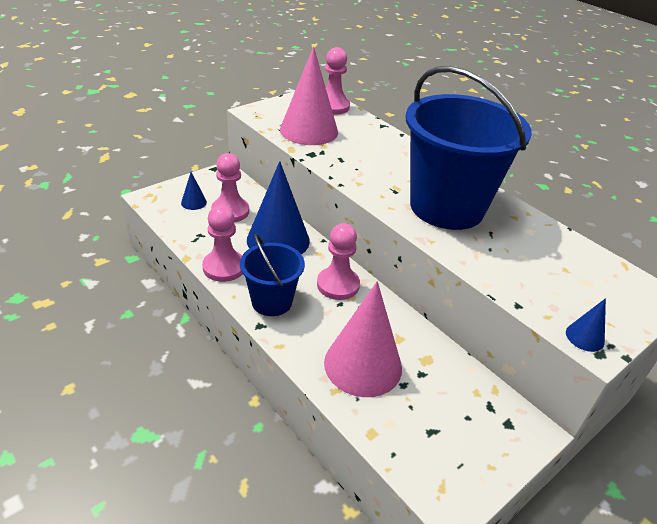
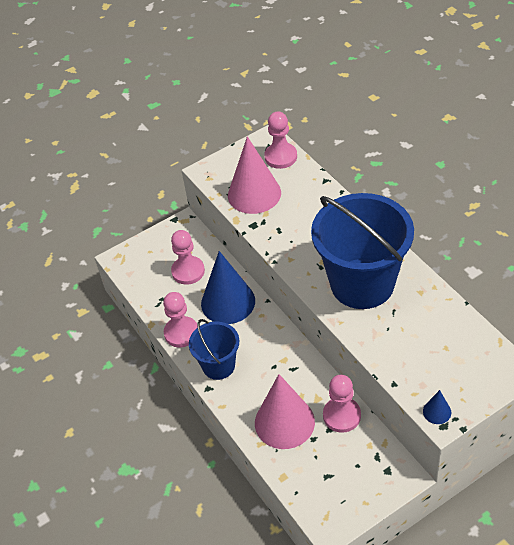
camera: 15 degrees right, 10 degrees up
blue cone [181,172,207,210] -> none
pink pawn [317,223,360,300] -> pink pawn moved to [323,375,361,433]

